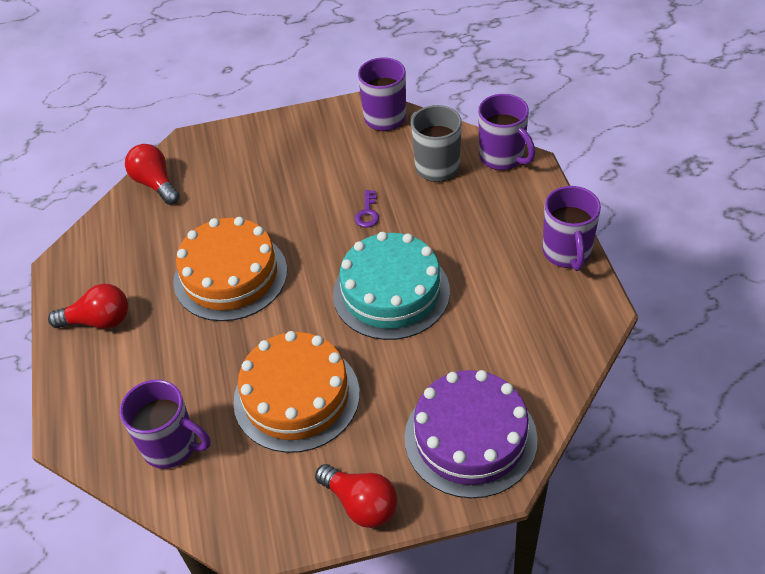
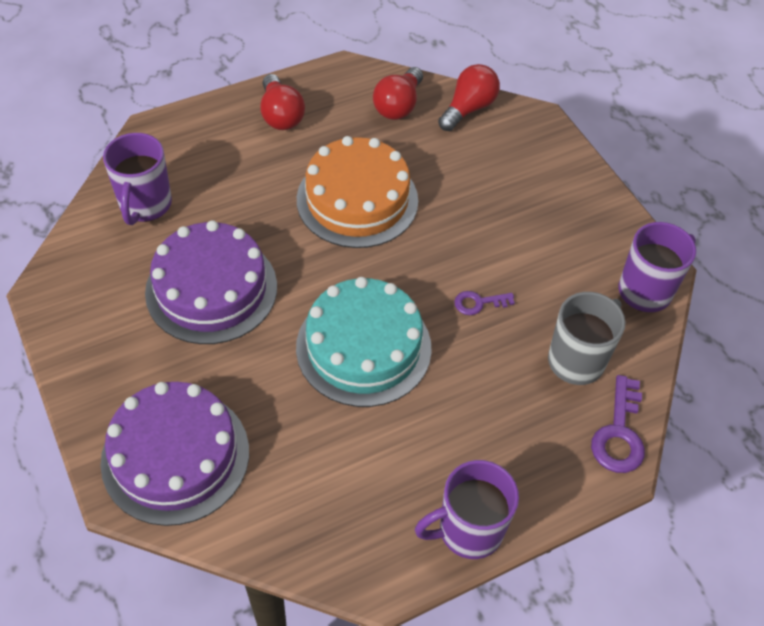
camera: 70 degrees right, 5 degrees up
orange cake [233,331,360,453] -> purple cake [145,220,277,344]
red light bulb [315,464,397,528] -> red light bulb moved to [373,67,423,120]
purple mug [478,94,535,170] -> purple key [591,375,645,473]

